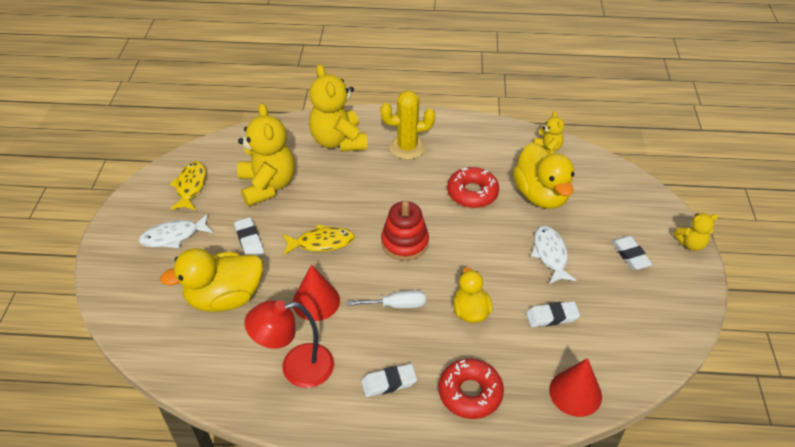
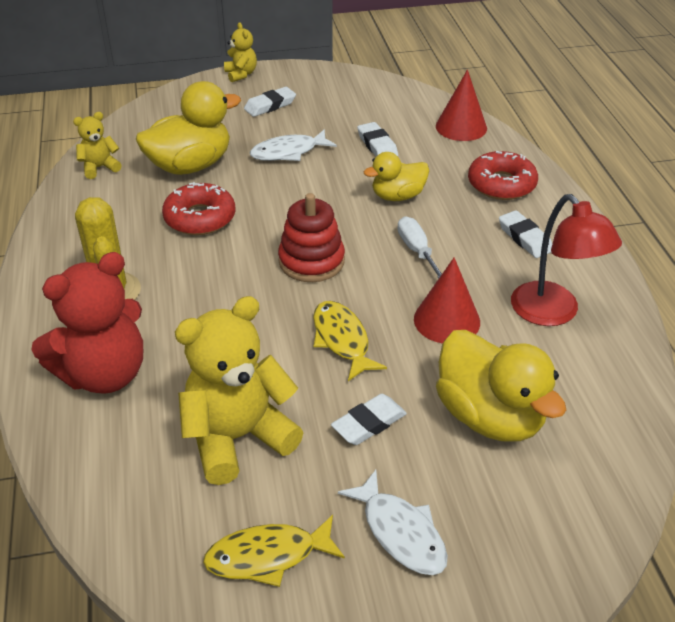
camera: 105 degrees left, 5 degrees down
yellow teddy bear [309,64,367,152] -> red teddy bear [31,252,143,394]

